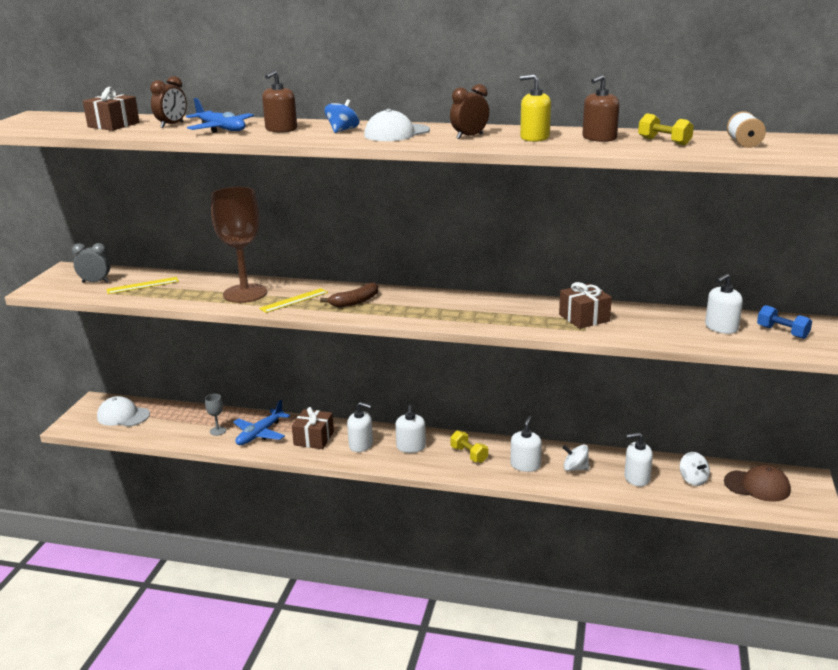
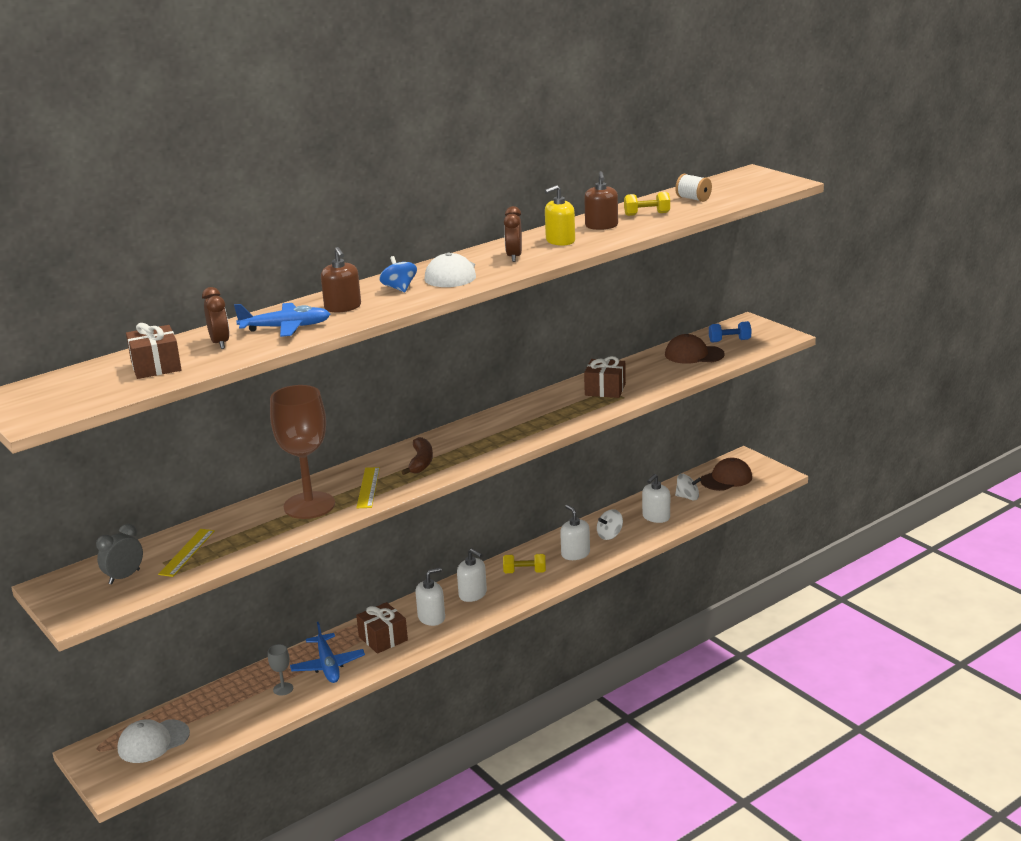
camera: 50 degrees left, 0 degrees up
white soap dispenser [705,274,743,334] -> brown cap [665,334,725,364]

